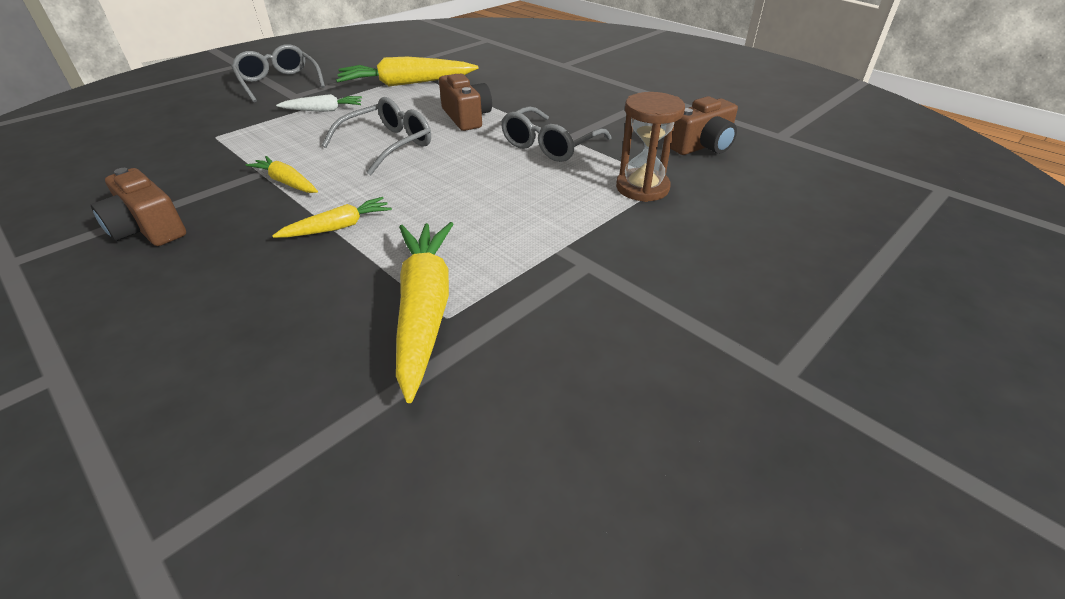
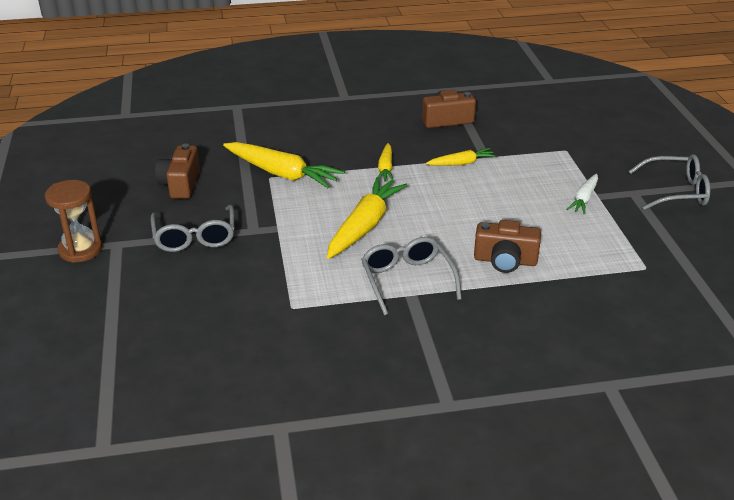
camera: 125 degrees right, 5 degrees down
grey glasses [322,97,431,175] -> grey glasses moved to [151,205,234,252]
yellow carrot [336,57,479,86] -> yellow carrot moved to [327,177,408,259]
brown hourglass [616,92,685,202] -> brown hourglass moved to [45,180,102,263]
brown camera [670,96,738,155] -> brown camera moved to [155,144,200,199]

